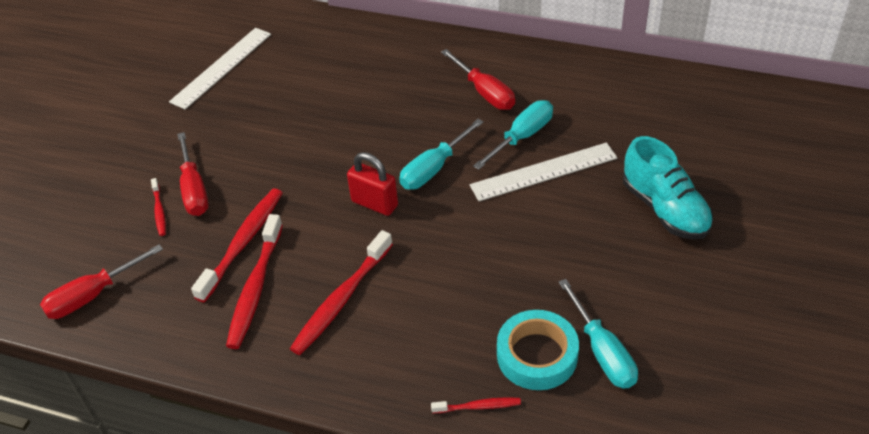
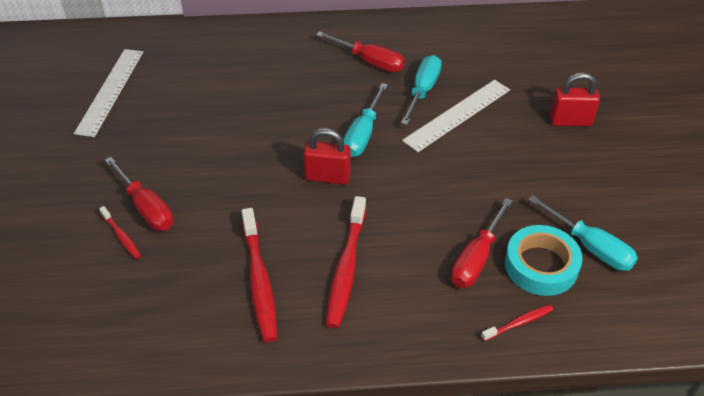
camera: 25 degrees left, 0 degrees up
red screwdriver [40,244,163,319] -> red screwdriver moved to [451,198,513,288]
red toothbrush [191,188,283,302] -> none
turquoise shoe [623,136,713,240] -> red padlock [550,73,600,126]

